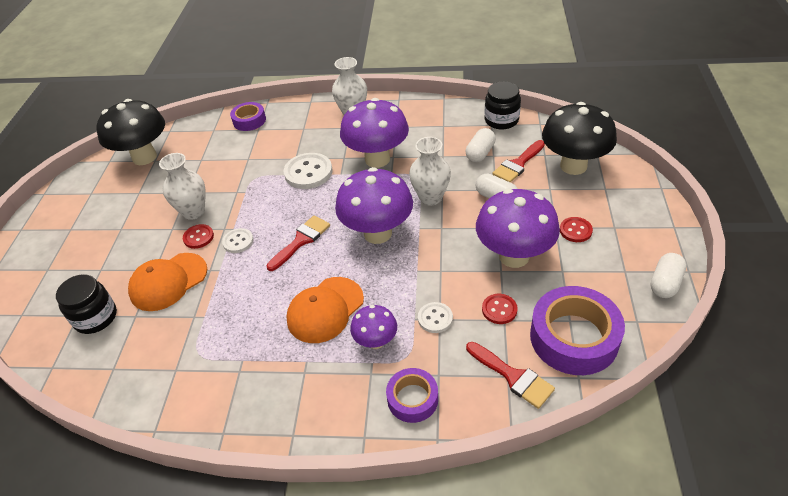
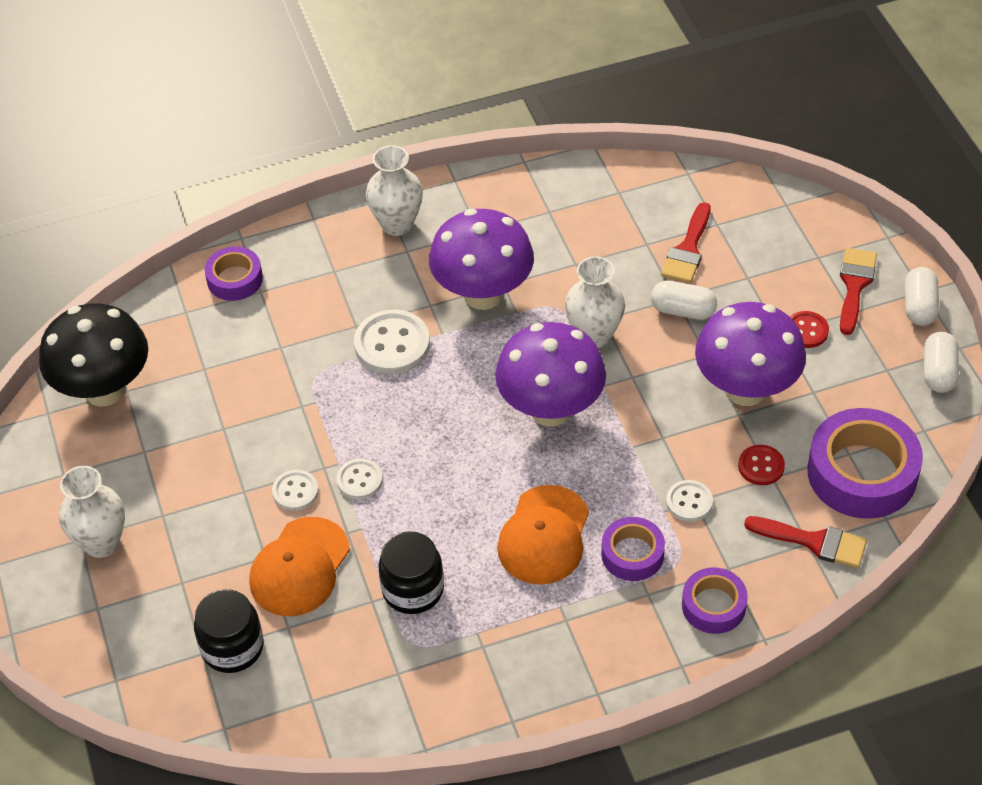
camera: 25 degrees left, 5 degrees up
white vase [159,153,205,220] -> white vase moved to [59,466,125,558]
red button [183,224,214,249] -> white button [272,470,319,511]
red brush [266,216,330,271] -> red brush moved to [840,248,877,335]
purple mushroom [350,305,397,349] -> purple tape [601,517,665,581]
white capsule [466,128,496,162] -> white capsule moved to [905,267,939,326]
black jar [485,81,521,129] -> black jar moved to [379,531,444,614]
black mushroom [542,102,617,175] -> none

